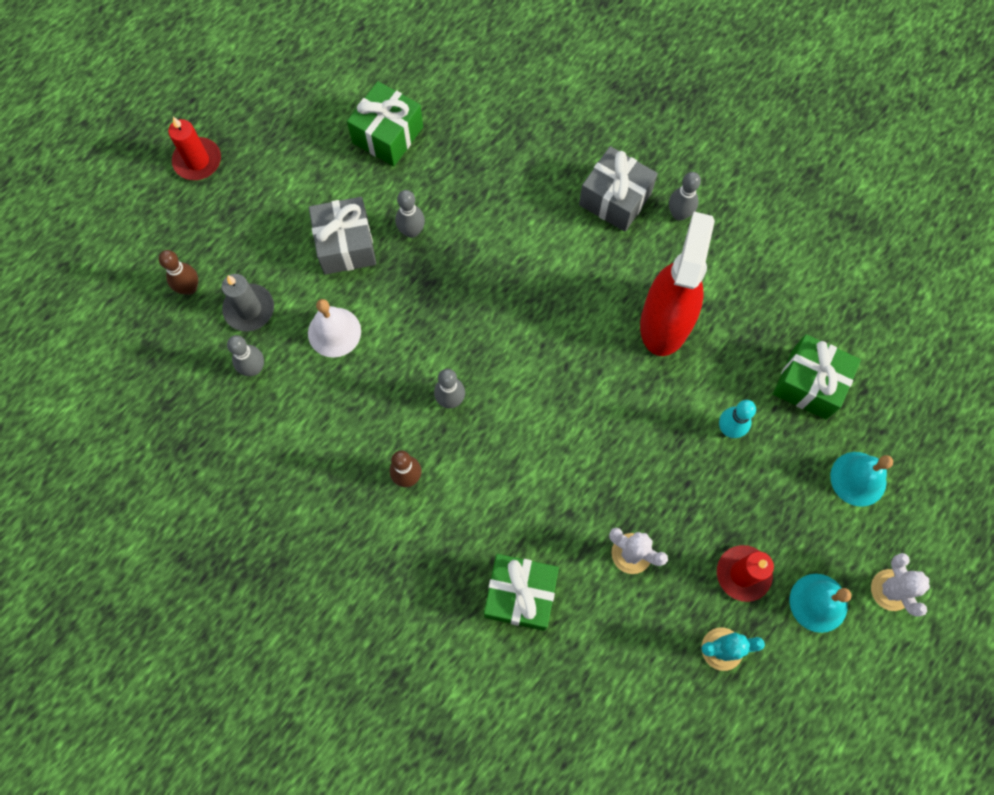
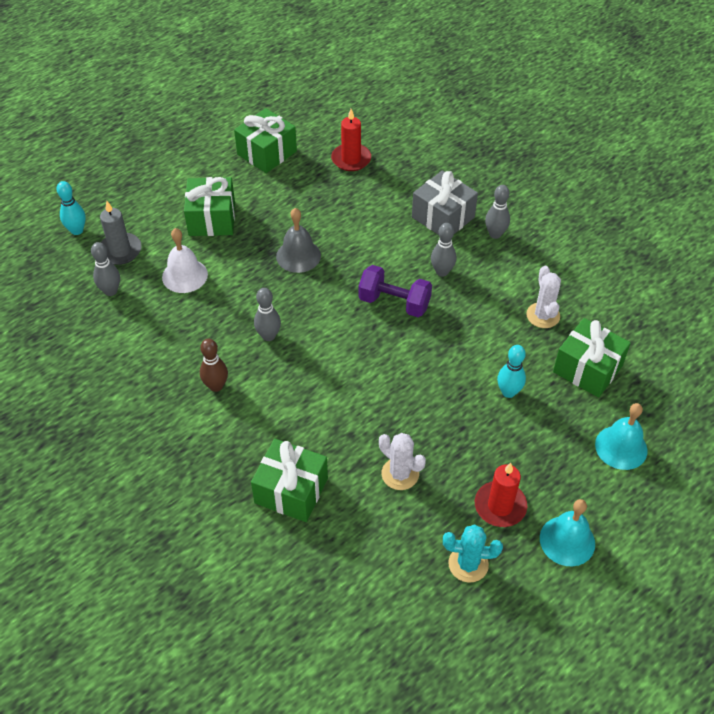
camera: 10 degrees right, 20 degrees down
brown bowling pin [159,250,198,295] -> turquoise bowling pin [56,181,86,235]
red candle [168,117,221,180] -> red candle moved to [331,109,371,171]
grey gift [309,197,376,275] -> green gift [184,177,235,236]
grey bowling pin [395,190,425,238] -> grey bowling pin moved to [431,223,456,277]
red spray bottle [640,211,715,356] -> none
white cactus [871,553,930,617] -> white cactus moved to [526,266,561,328]
none -> grey bell [276,208,321,273]
none -> purple dumbbell [358,265,432,317]

